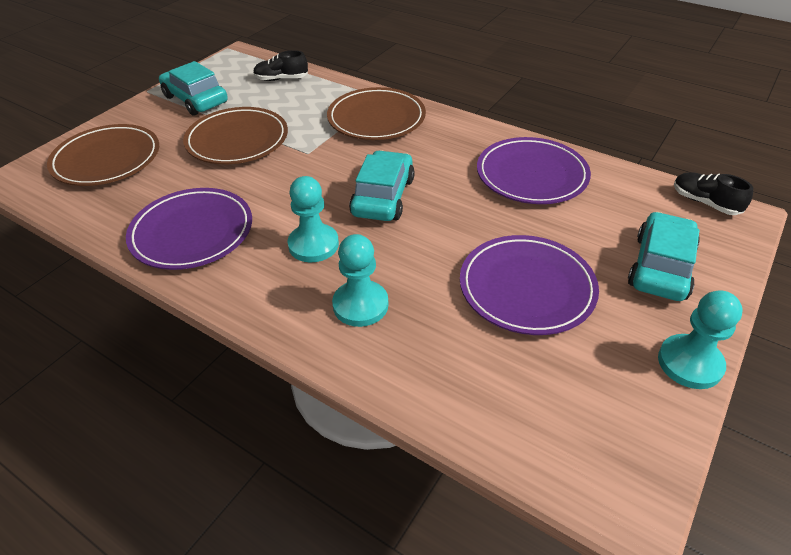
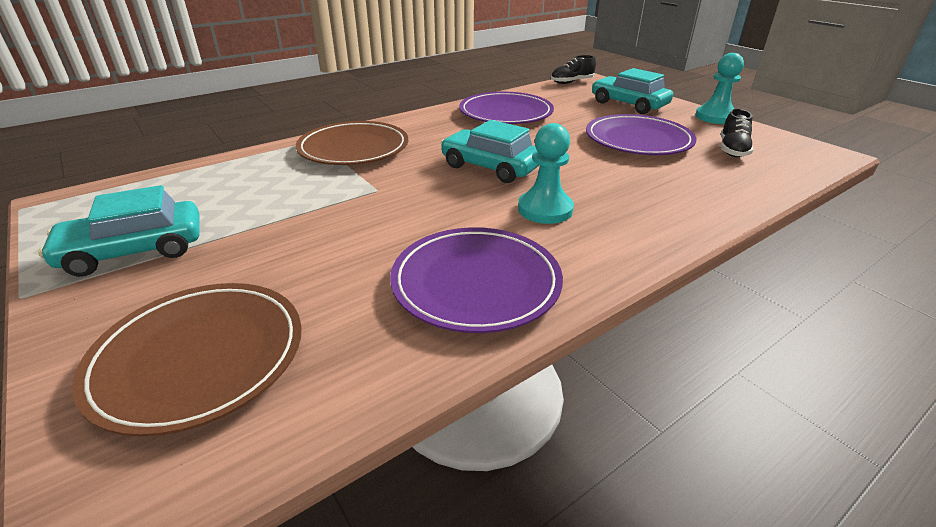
camera: 70 degrees left, 10 degrees down
brown plate [183,107,288,164] -> none
black shoe [253,50,308,81] -> black shoe moved to [721,109,754,157]
turquoise pawn [332,234,388,327] -> none

